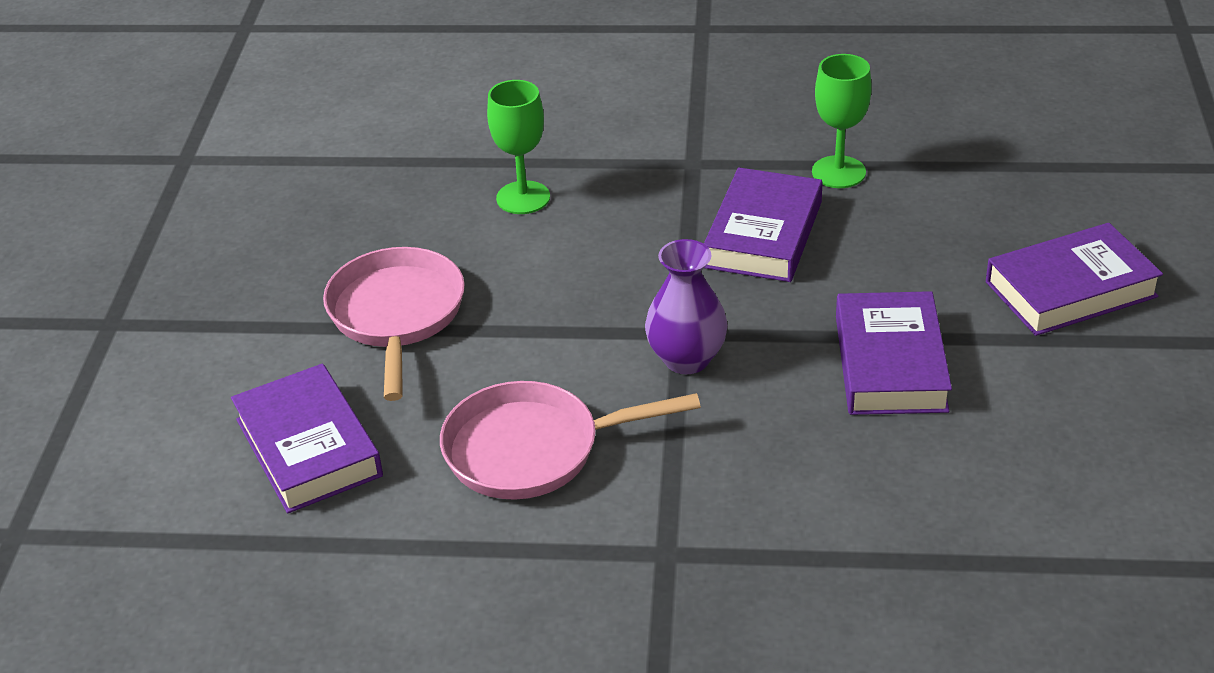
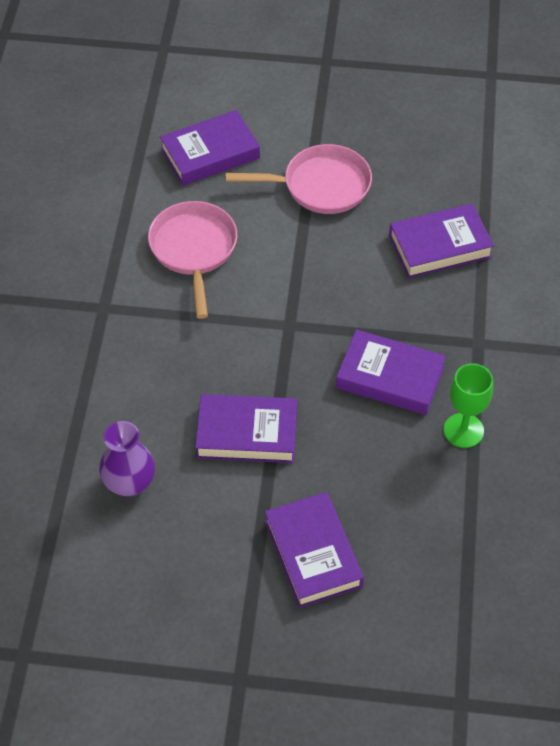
camera: 90 degrees right, 15 degrees up
green goblet [487,80,550,214] -> purple book [389,203,494,278]
purple vase [645,239,728,374] -> purple vase moved to [99,421,155,497]

